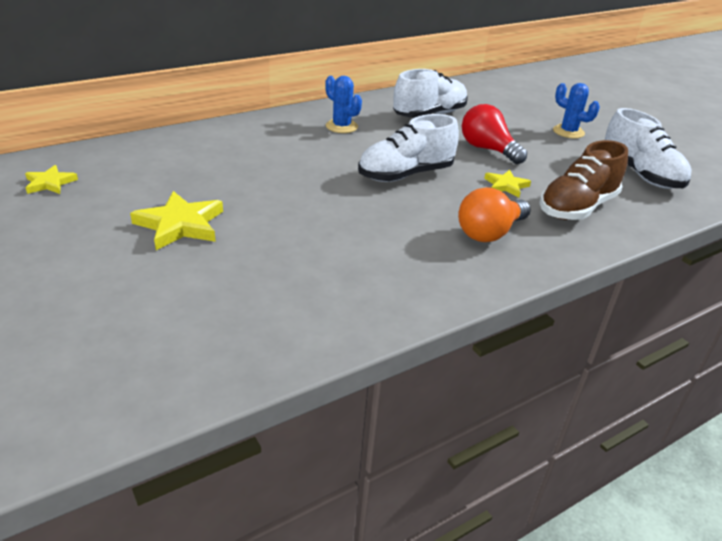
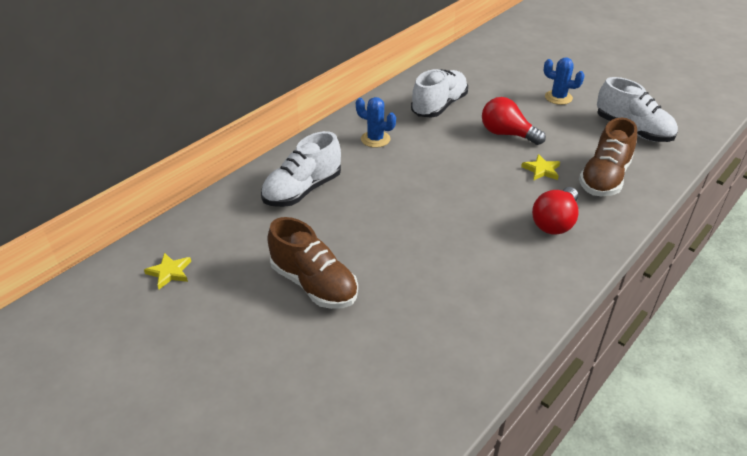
camera: 15 degrees left, 5 degrees up
yellow star [130,191,223,250] -> brown shoe [267,217,358,309]
white shoe [358,114,459,182] -> white shoe moved to [261,131,341,207]
orange light bulb [458,187,531,242] -> red light bulb [532,187,579,235]

